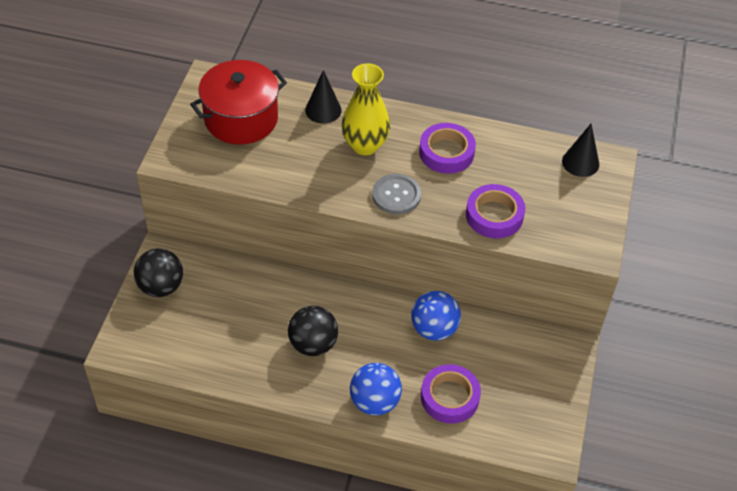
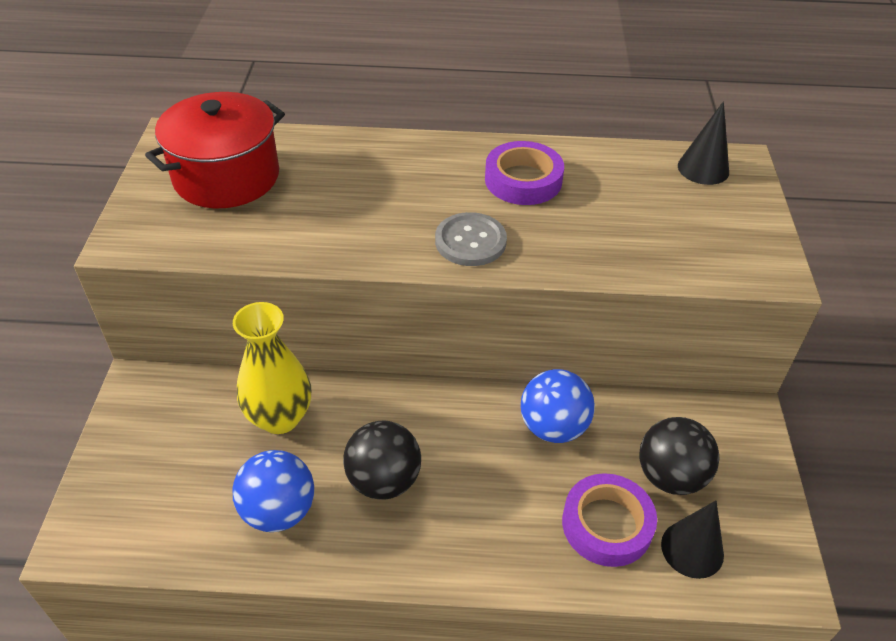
camera: 10 degrees left, 5 degrees down
black ball [134,248,183,297] -> black ball moved to [639,417,719,495]
black cone [305,70,342,124] -> black cone moved to [661,501,724,579]
yellow vase [342,63,390,155] -> yellow vase moved to [233,302,311,434]
blue ball [350,363,402,415] -> blue ball moved to [233,450,314,532]
purple tape [466,184,525,238] -> none

